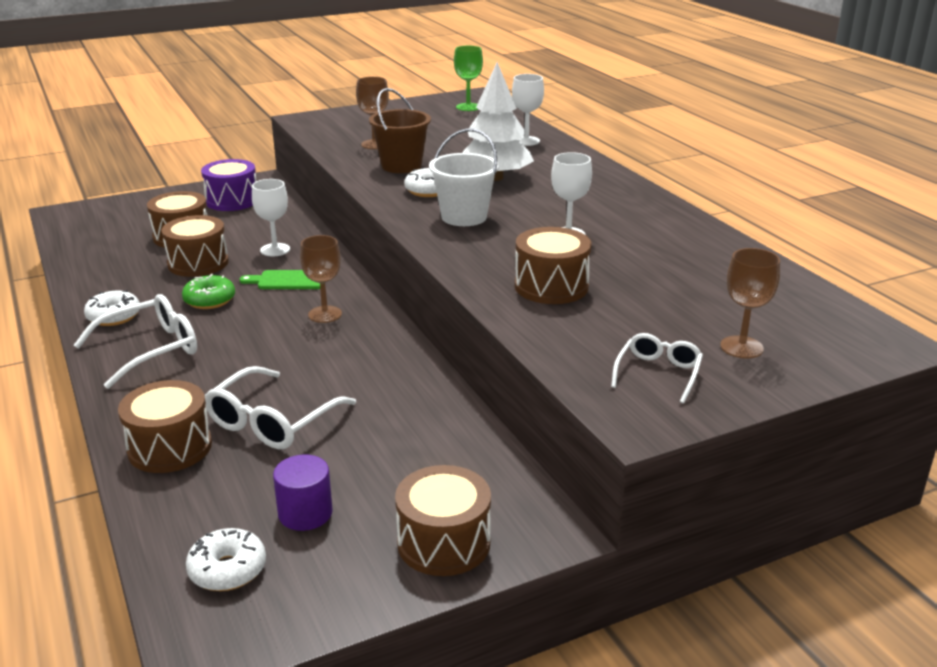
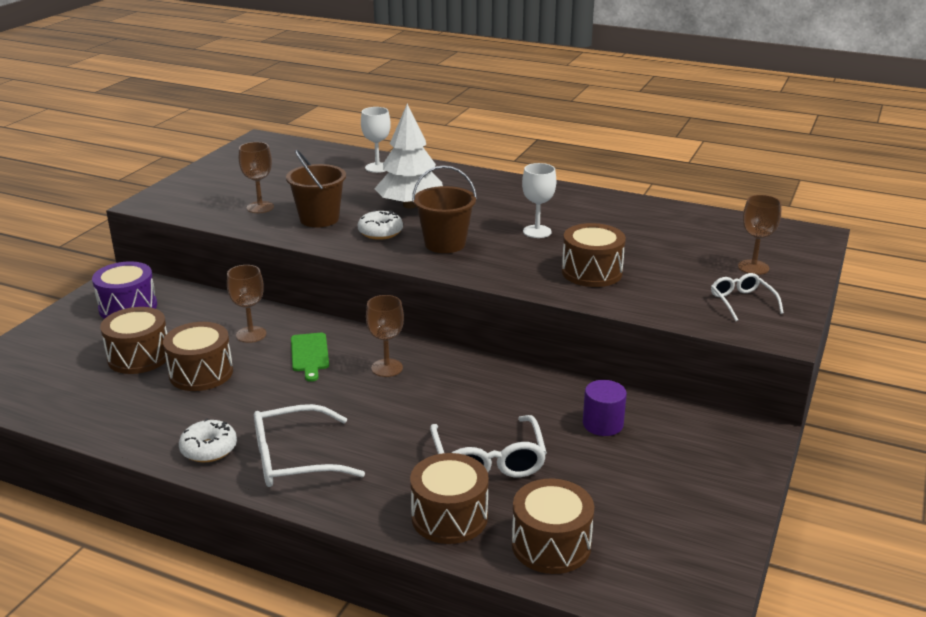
camera: 40 degrees left, 0 degrees up
white glasses [74,294,197,389] -> white glasses turned 120 degrees counterclockwise [254,404,365,487]
green donut [182,274,235,309] -> none
white donut [186,528,266,591] -> none
green cutting board [240,270,320,289] -> green cutting board turned 60 degrees counterclockwise [291,333,329,382]
white goblet [252,179,290,256] -> brown goblet [227,265,266,343]
purple cylinder [273,455,333,531] -> purple cylinder moved to [583,380,627,436]
brown drum [395,465,491,576] -> brown drum moved to [512,479,594,574]
white bucket [429,128,499,226] -> brown bucket [412,165,477,253]
green goblet [454,46,483,111] -> none

